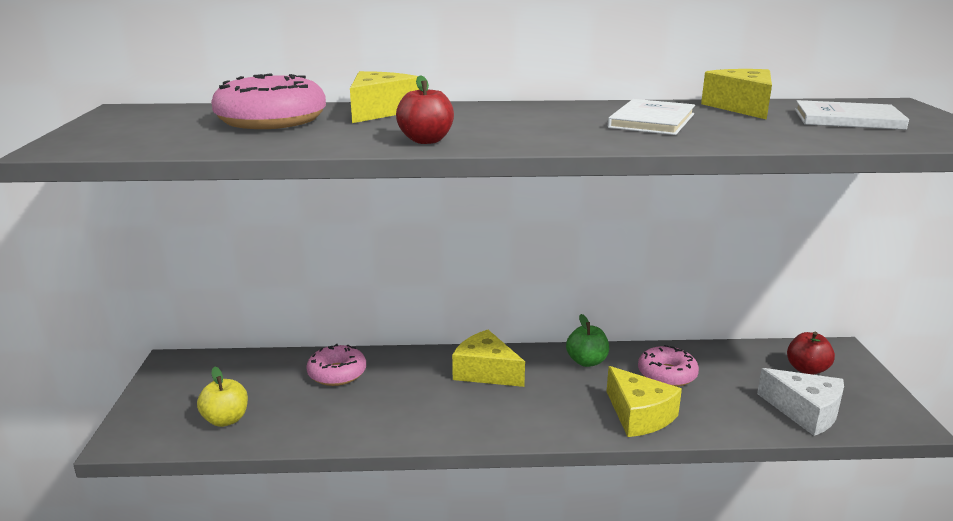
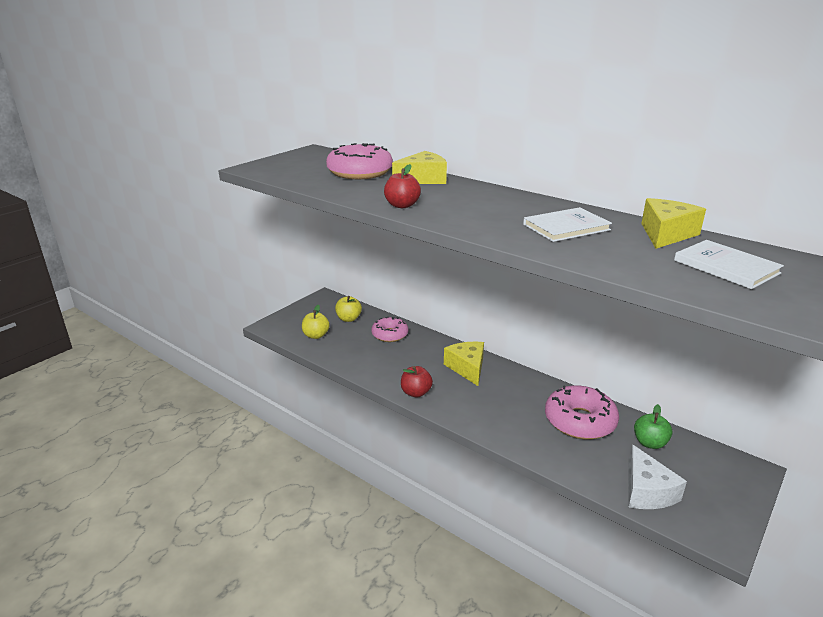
camera: 40 degrees right, 5 degrees up
green apple [566,314,609,367] -> green apple moved to [634,404,672,449]
yellow cheese [606,366,682,437] -> none
pink donut [638,345,699,387] -> pink donut [545,385,619,439], size x1.56
red apple [787,332,835,375] -> red apple moved to [401,366,433,398]
none -> yellow apple [335,296,362,322]

